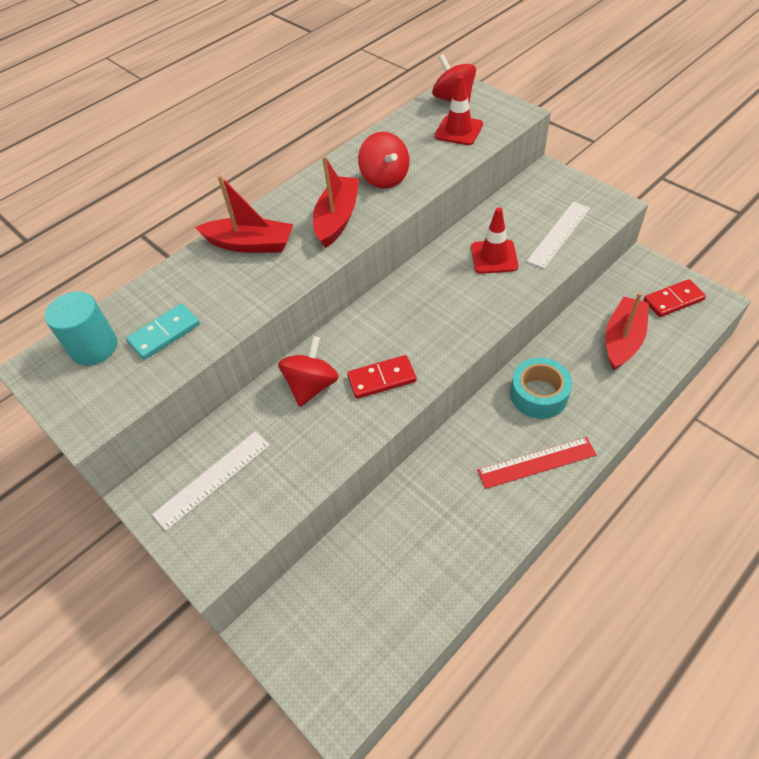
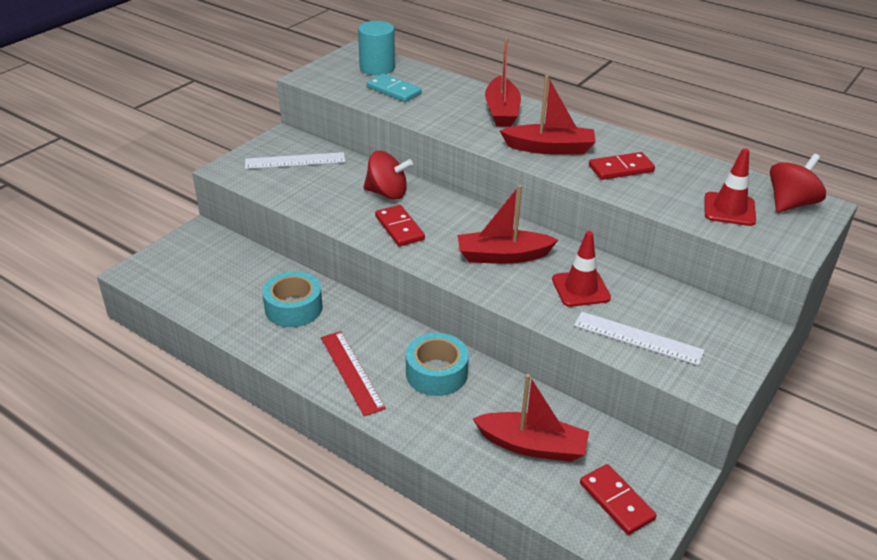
camera: 75 degrees right, 15 degrees down
white ruler [152,431,270,531] -> white ruler turned 45 degrees counterclockwise [245,152,345,169]
red spinning top [358,132,409,188] -> red domino [589,152,655,180]
none -> turquoise tape [262,271,323,327]
none -> red boat [457,185,558,264]

